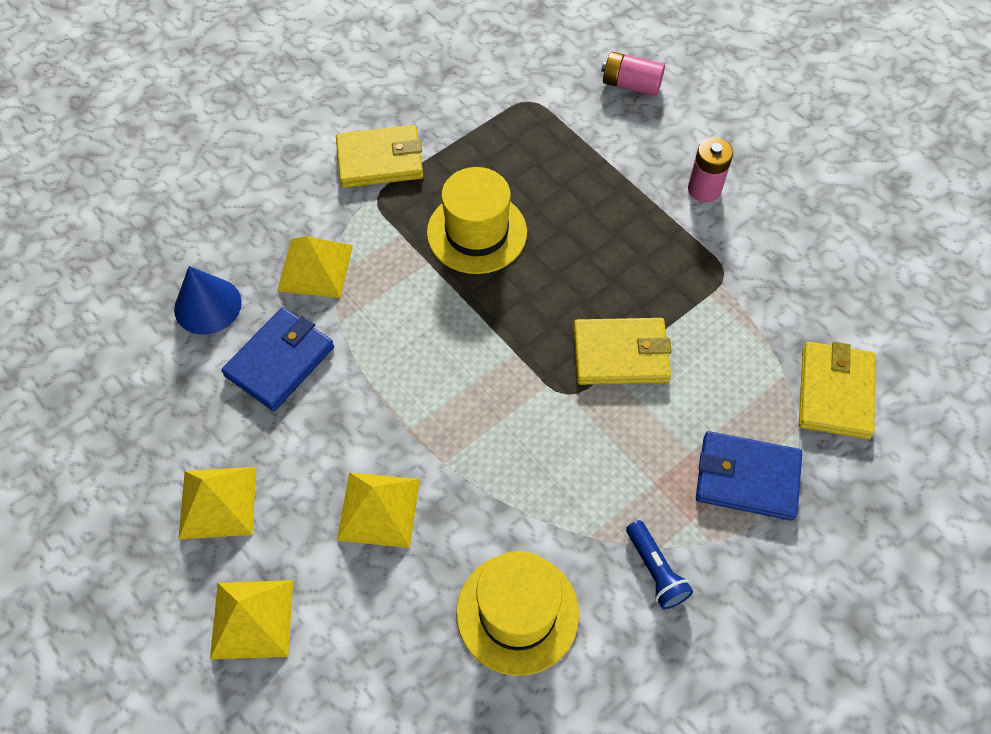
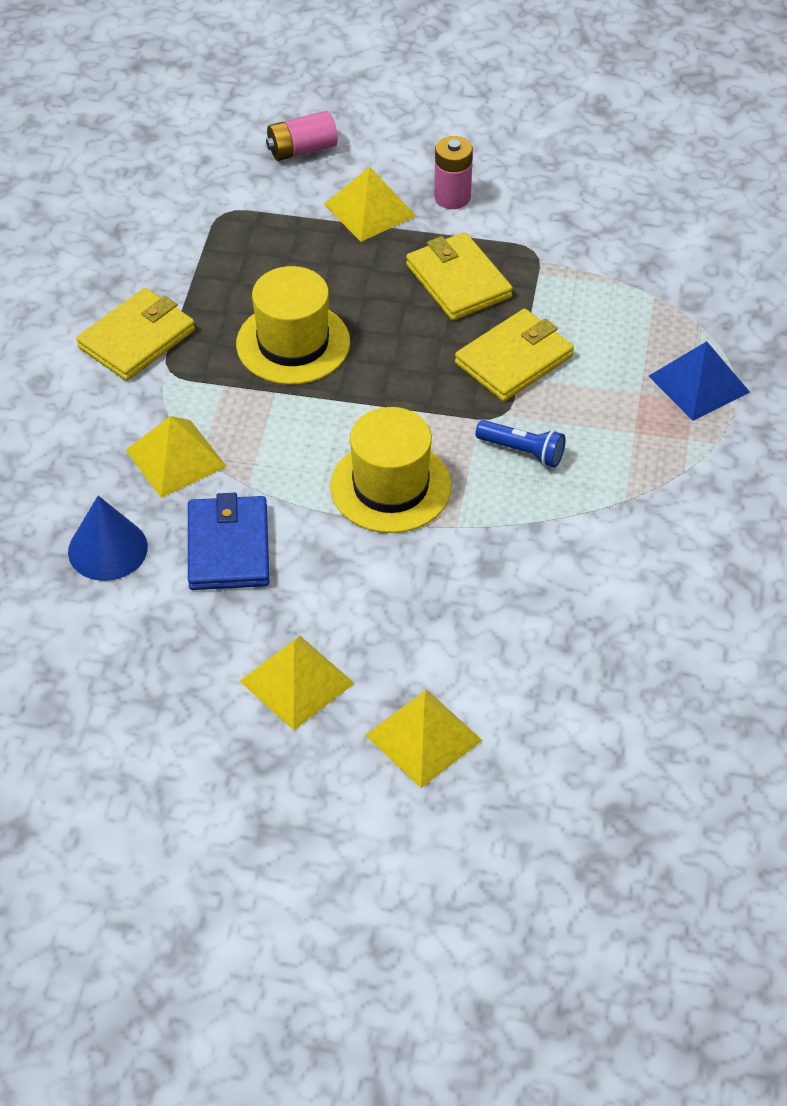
camera: 40 degrees left, 10 degrees down
yellow pyramid [337,472,420,548] -> yellow pyramid moved to [324,167,416,242]
yellow hat [456,551,579,676] -> yellow hat moved to [330,407,452,533]
blue flashlight [626,520,693,610] -> blue flashlight moved to [475,420,566,467]
blue wallet [696,431,802,520] -> blue pyramid [649,341,750,421]
yellow wallet [799,342,875,439] -> yellow wallet moved to [406,232,513,321]

